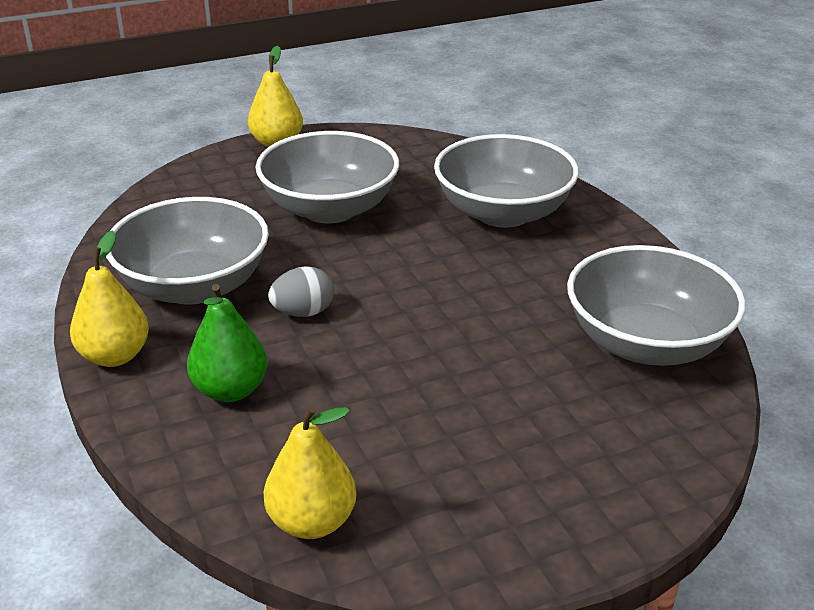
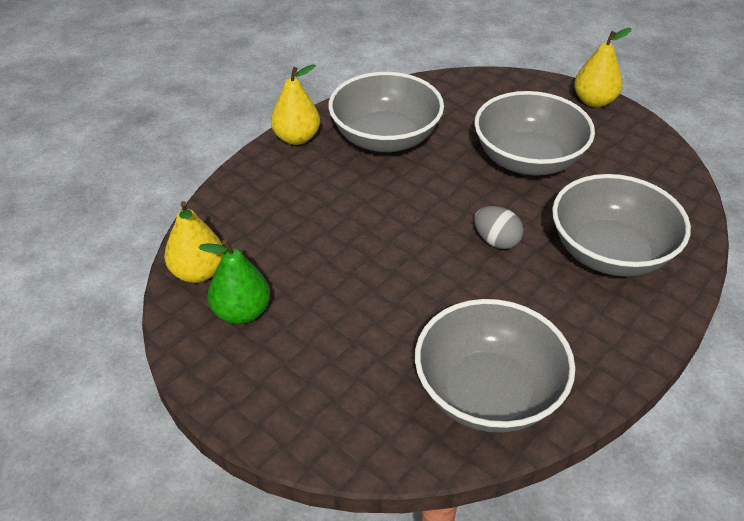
camera: 65 degrees right, 10 degrees up
green pear [187,284,267,402] -> green pear moved to [199,239,270,324]
grey egg [268,266,334,317] -> grey egg moved to [474,206,524,249]

